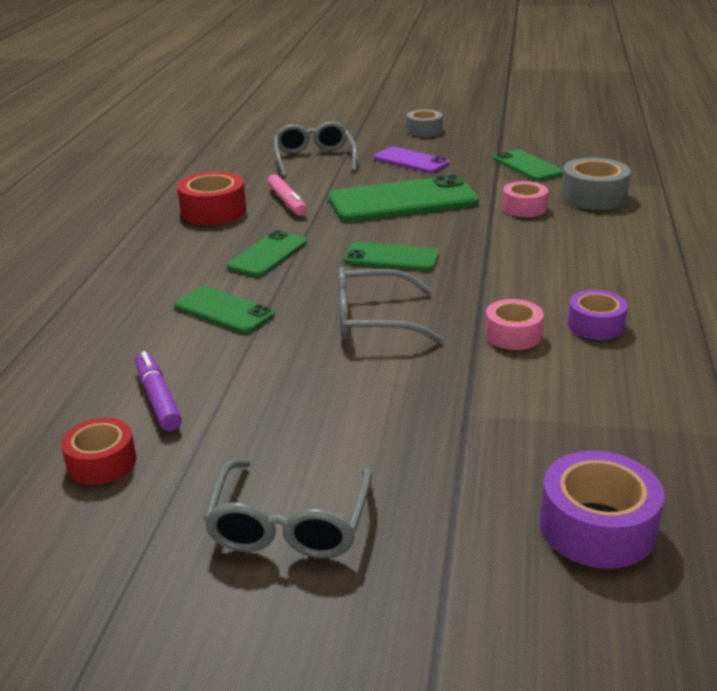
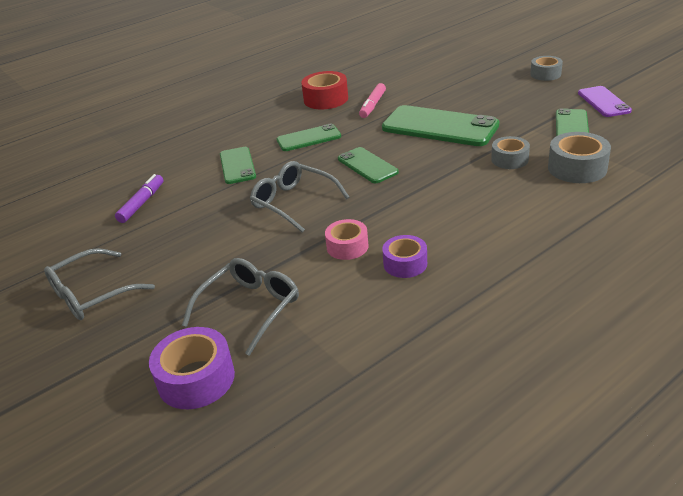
camera: 45 degrees right, 5 degrees up
red tape [61,417,137,485] -> none
grey glasses [274,122,357,177] -> grey glasses moved to [182,258,299,356]
purple phone [374,147,449,173] -> purple phone moved to [578,86,632,117]
pink tape [502,181,548,217] -> grey tape [491,136,530,169]

